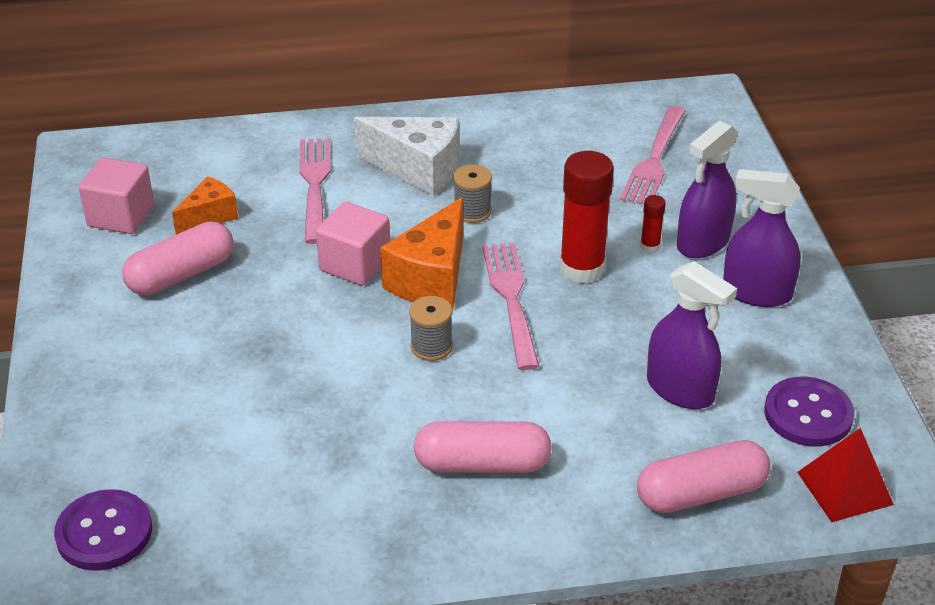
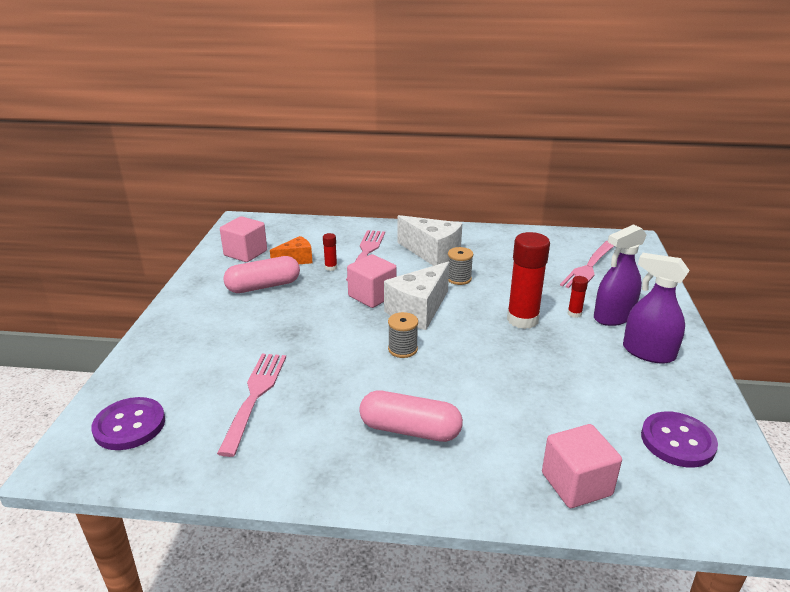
camera: 15 degrees right, 10 degrees down
orange cheese [380,197,463,310] -> white cheese [384,261,449,330]
pink fork [482,243,539,370] -> pink fork moved to [217,354,286,457]
pink capsule [637,440,770,513] -> pink cube [542,424,622,508]
purple spray bottle [647,261,737,409] -> none
red pyramid [797,428,894,522] -> none
none -> red glue stick [323,233,337,271]

